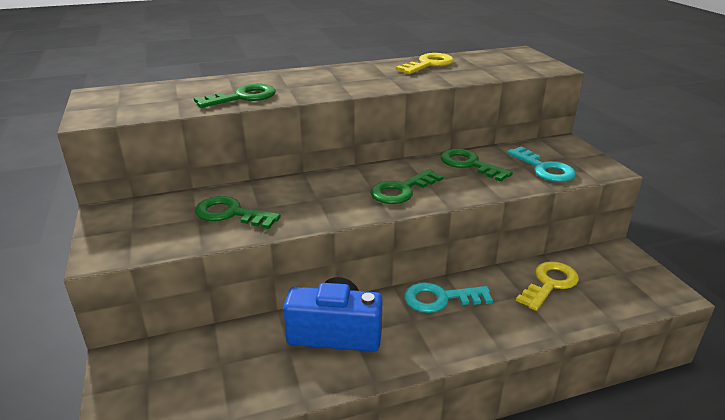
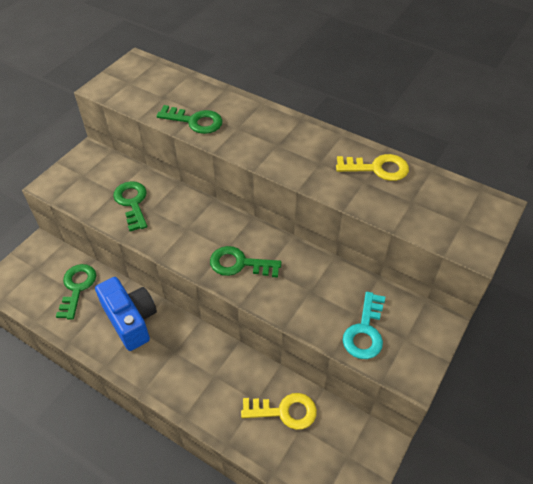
camera: 50 degrees right, 20 degrees up
turquoise key [404,282,493,313] -> none
green key [440,149,513,182] -> green key moved to [56,264,96,320]

